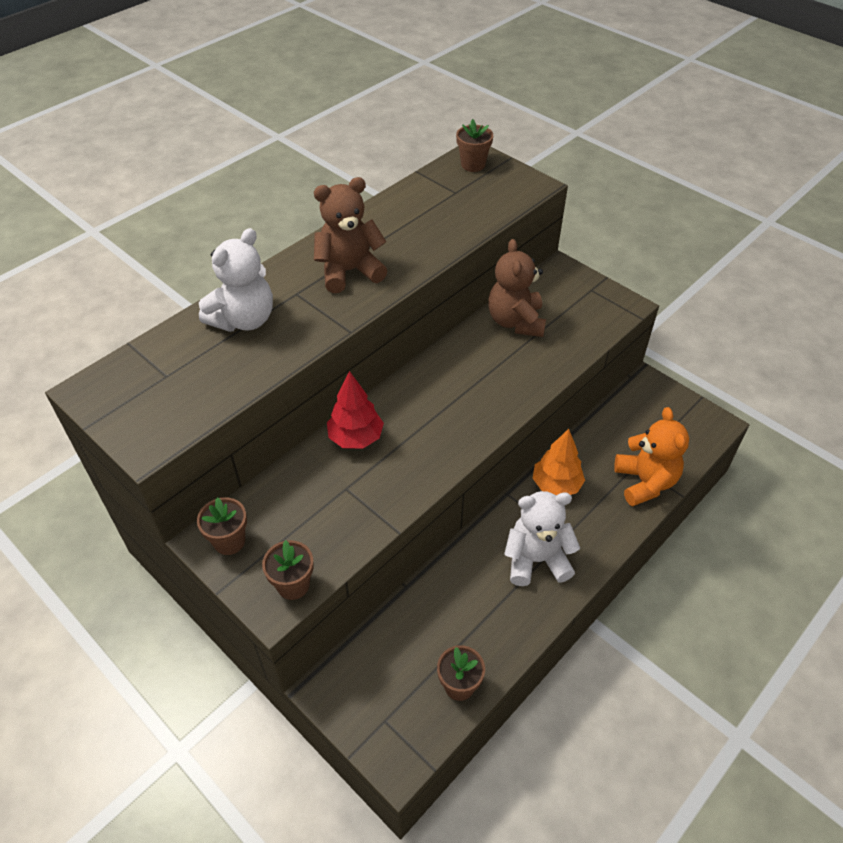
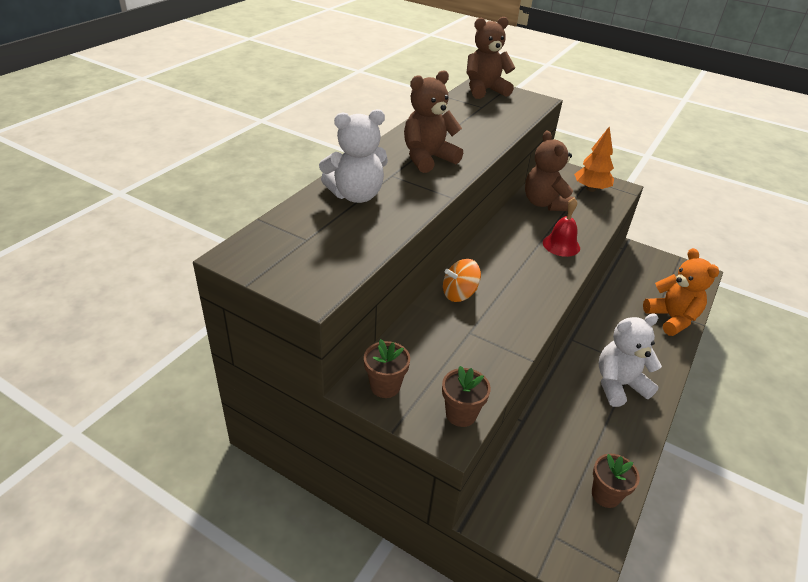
camera: 15 degrees left, 10 degrees down
white teddy bear [199,228,273,332] -> white teddy bear turned 45 degrees clockwise [319,109,388,203]
red tree [327,371,384,449] -> orange spinning top [443,259,481,302]
brown flower pot [456,119,493,172] -> brown teddy bear [467,17,515,99]
orange tree [533,429,585,496] -> orange tree moved to [574,126,614,192]
none -> red bell [543,197,580,257]

